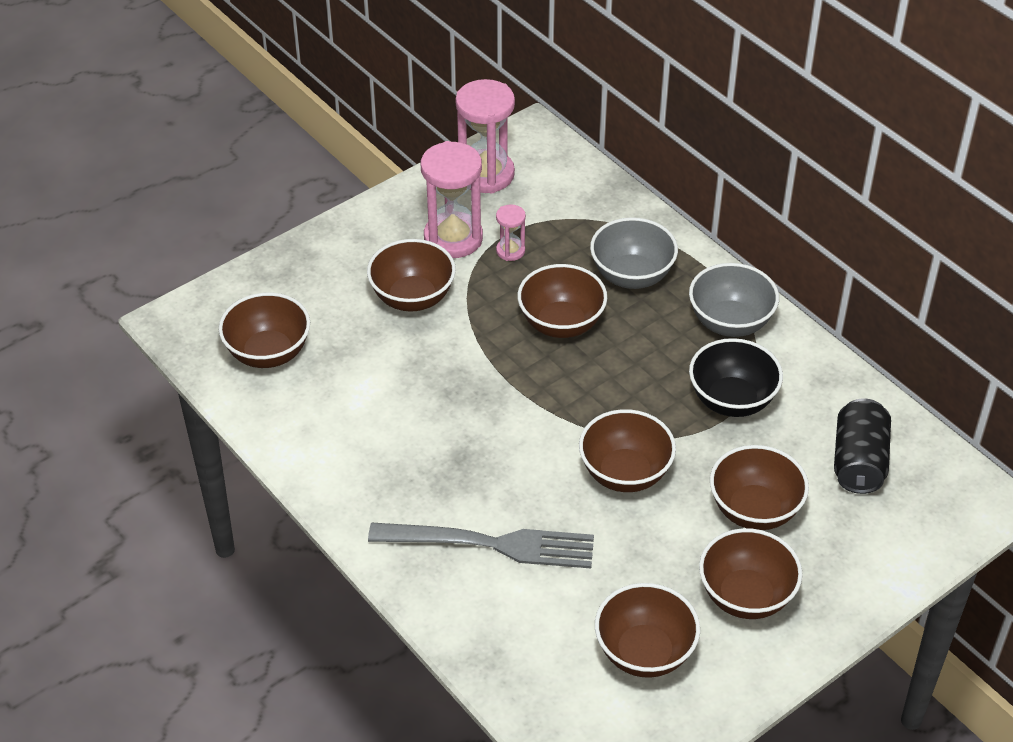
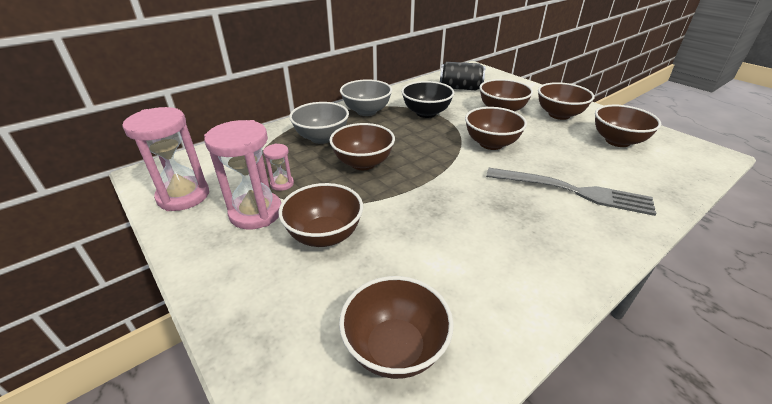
camera: 90 degrees left, 10 degrees down
grey fork [368,523,594,568] -> grey fork turned 105 degrees clockwise [486,168,657,216]

